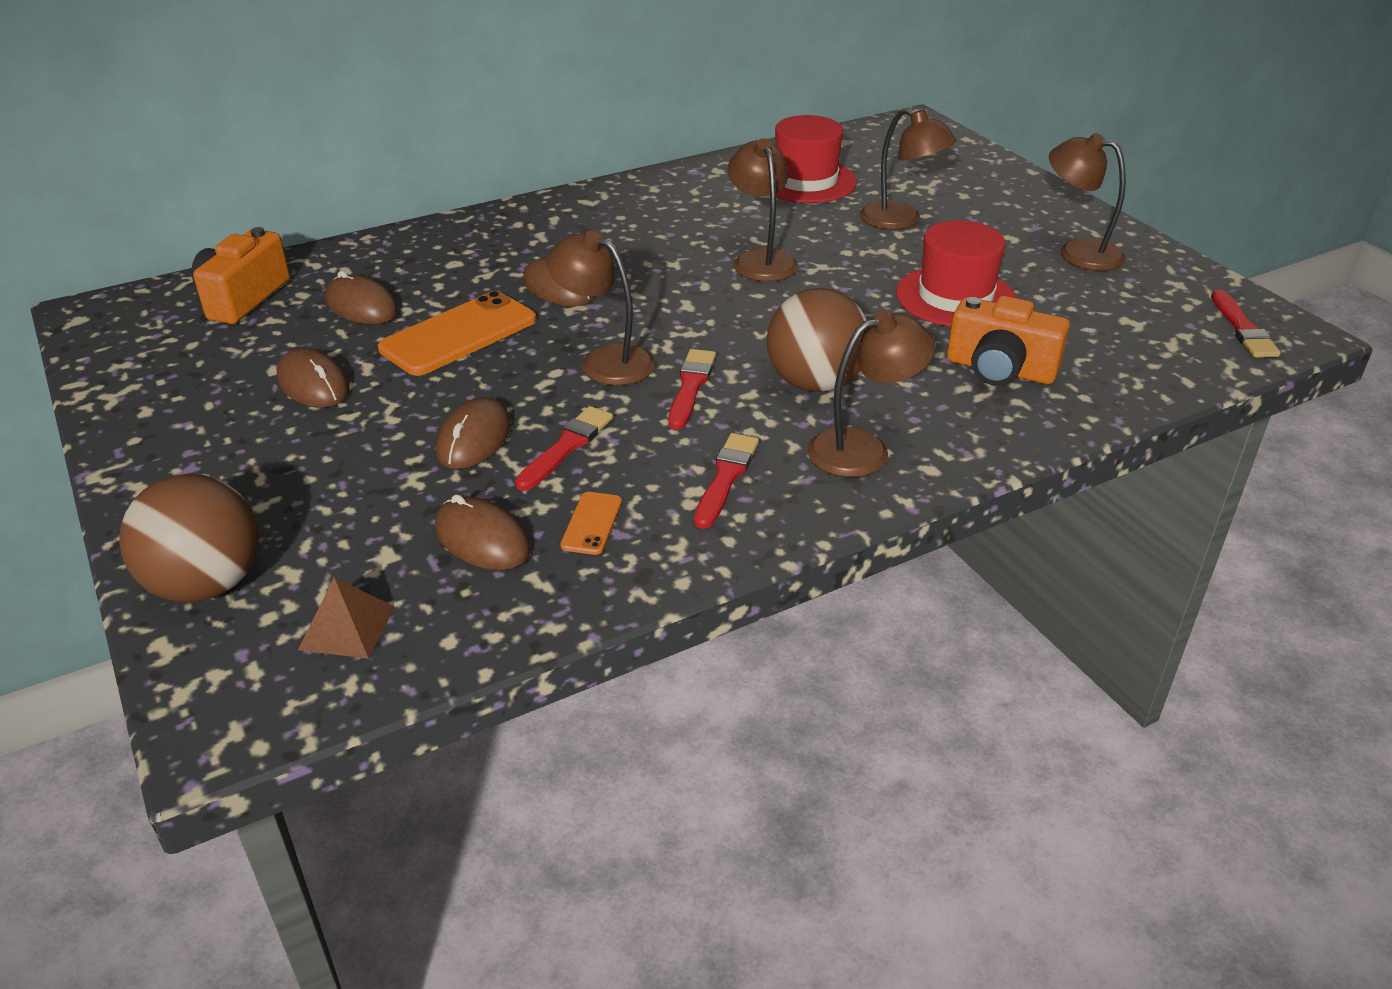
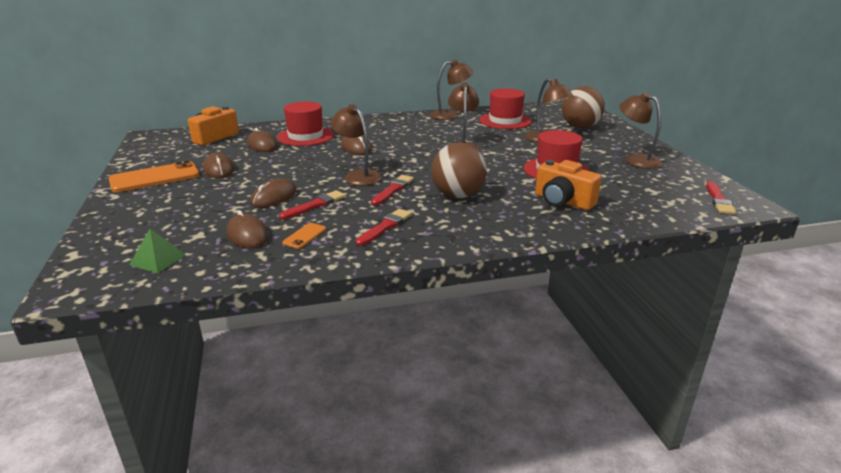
camera: 15 degrees right, 10 degrees down
brown ball [119,474,259,602] -> brown ball moved to [562,86,605,128]
brown pyramid [298,577,394,659] -> green pyramid [129,229,186,273]
orange phone [378,291,536,376] -> orange phone moved to [109,161,200,192]
brown lamp [807,311,935,477] -> brown lamp moved to [430,60,473,120]
none -> red hat [277,102,334,146]

